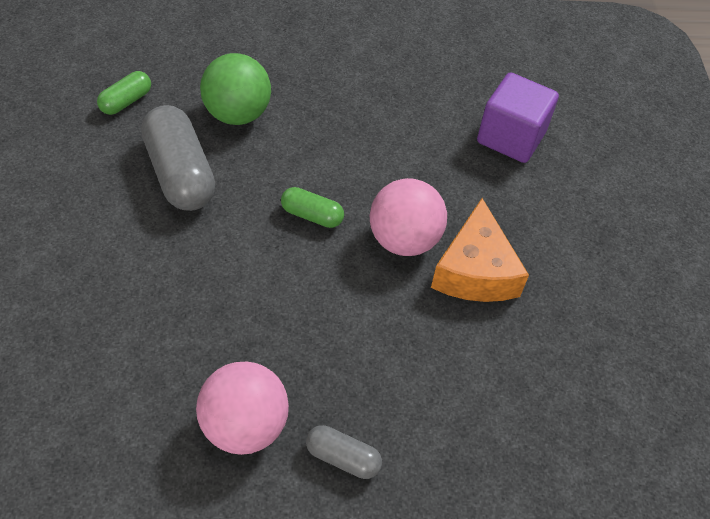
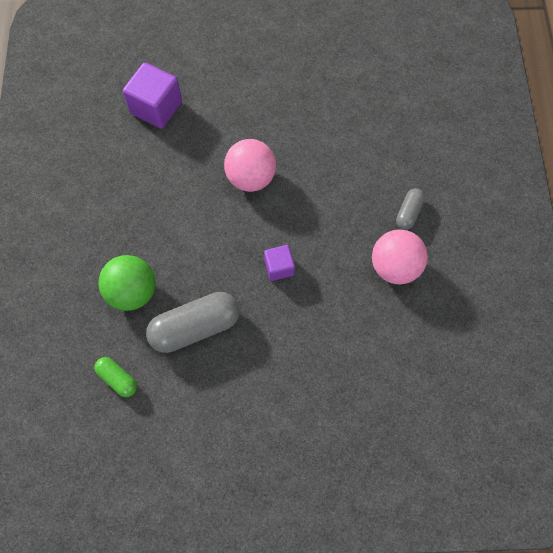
camera: 85 degrees left, 15 degrees up
green capsule [281,187,344,228] -> none
orange cheese [431,198,529,302] -> none
none -> purple cube [264,245,295,281]

